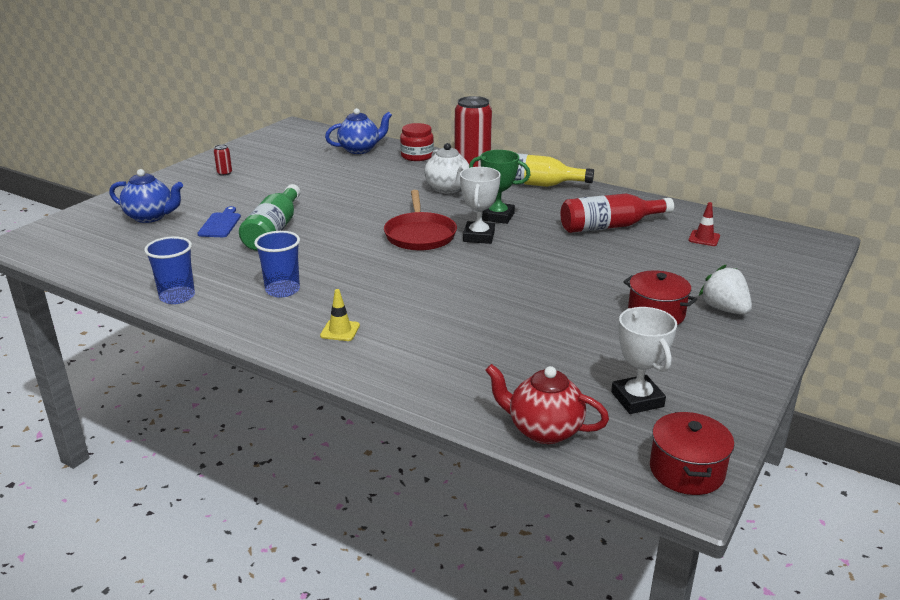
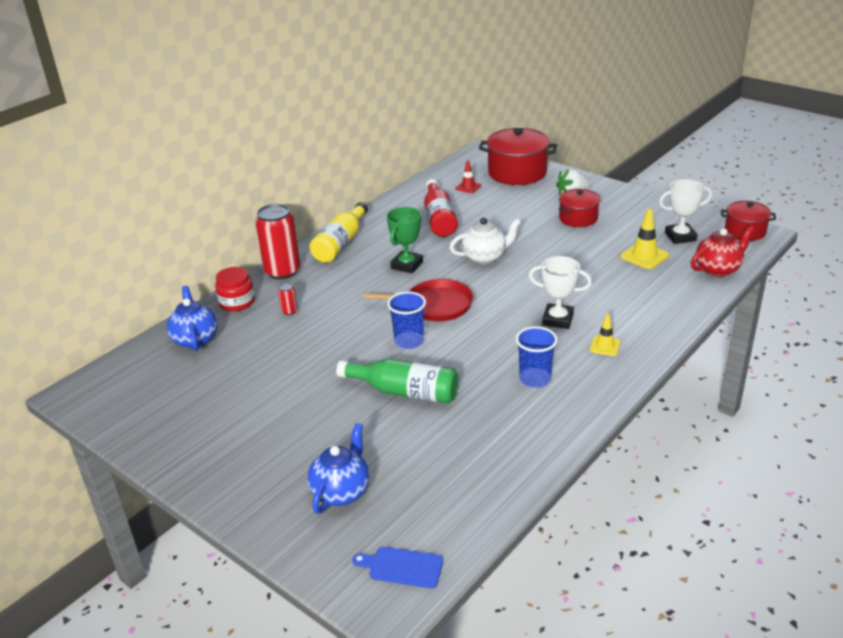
camera: 80 degrees left, 5 degrees up
blue cup [144,236,195,304] -> blue cup moved to [387,291,426,349]
blue cutting board [197,206,241,237] -> blue cutting board moved to [352,547,443,588]
red can [214,144,232,176] -> red can moved to [278,283,297,315]
white teapot [424,143,469,194] -> white teapot moved to [449,218,521,264]
white trophy [460,167,501,244] -> white trophy moved to [529,256,592,329]
red teapot [485,364,609,444] -> red teapot turned 150 degrees counterclockwise [691,226,754,277]
none -> red pot [479,128,557,185]
none -> yellow traffic cone [620,209,669,269]

